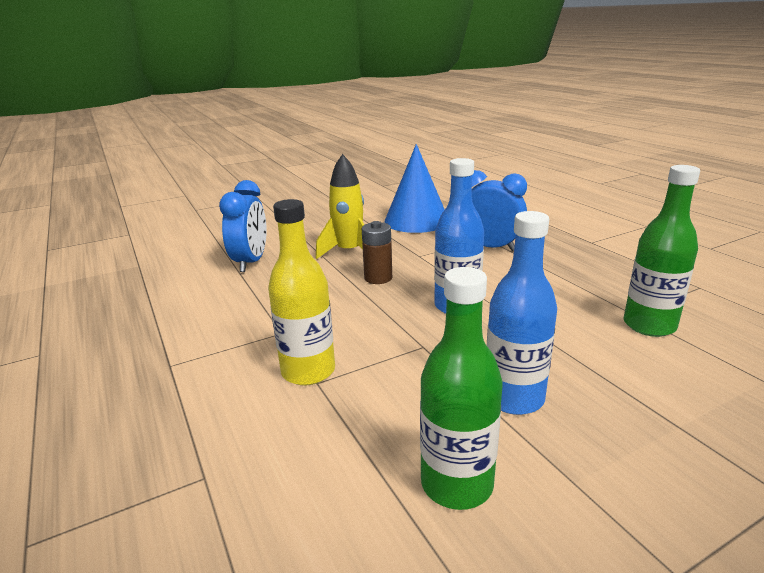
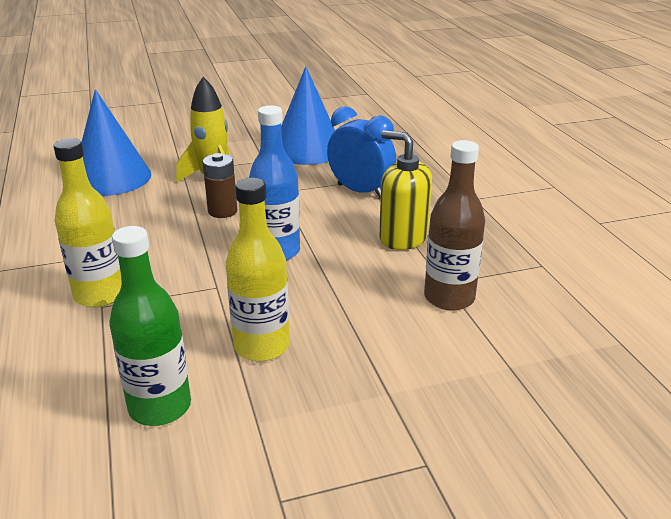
camera: 10 degrees right, 5 degrees up
blue clock [219,180,267,272] -> blue cone [82,89,151,196]
blue bottle [487,211,557,415] -> yellow bottle [226,178,290,361]
green bottle [623,165,700,337] -> brown bottle [424,140,485,310]
none -> yellow soap dispenser [379,130,432,250]

